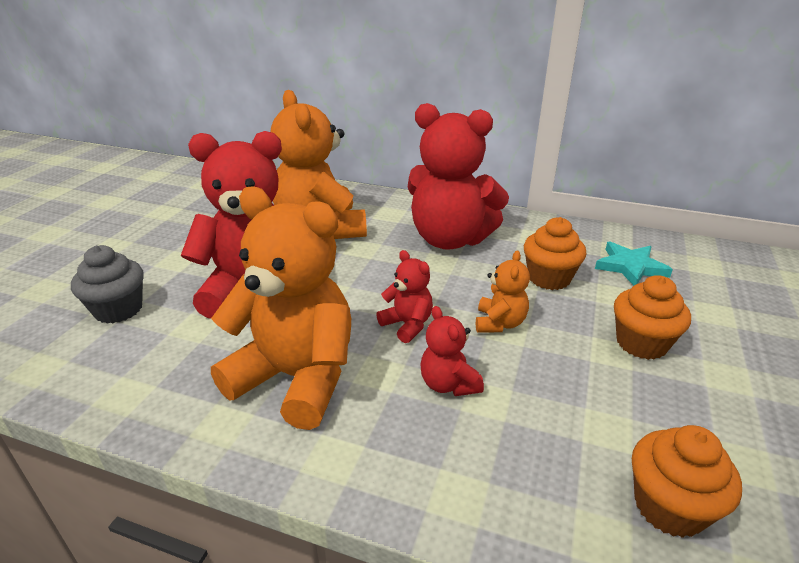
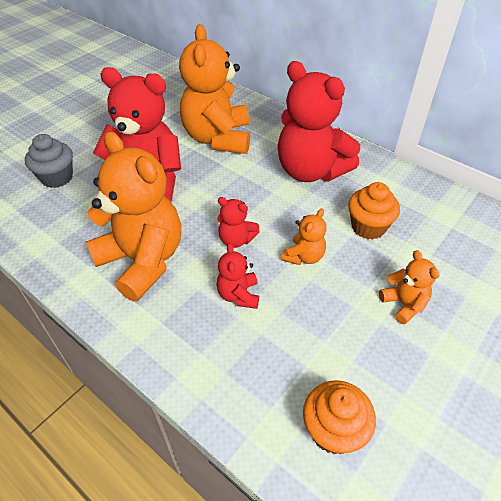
camera: 20 degrees right, 15 degrees up
red teddy bear [376,250,433,343] -> red teddy bear turned 135 degrees clockwise [217,197,260,248]
turquoise star [595,241,673,286] -> none
orange cupcake [614,275,691,360] -> orange teddy bear [379,250,439,324]

